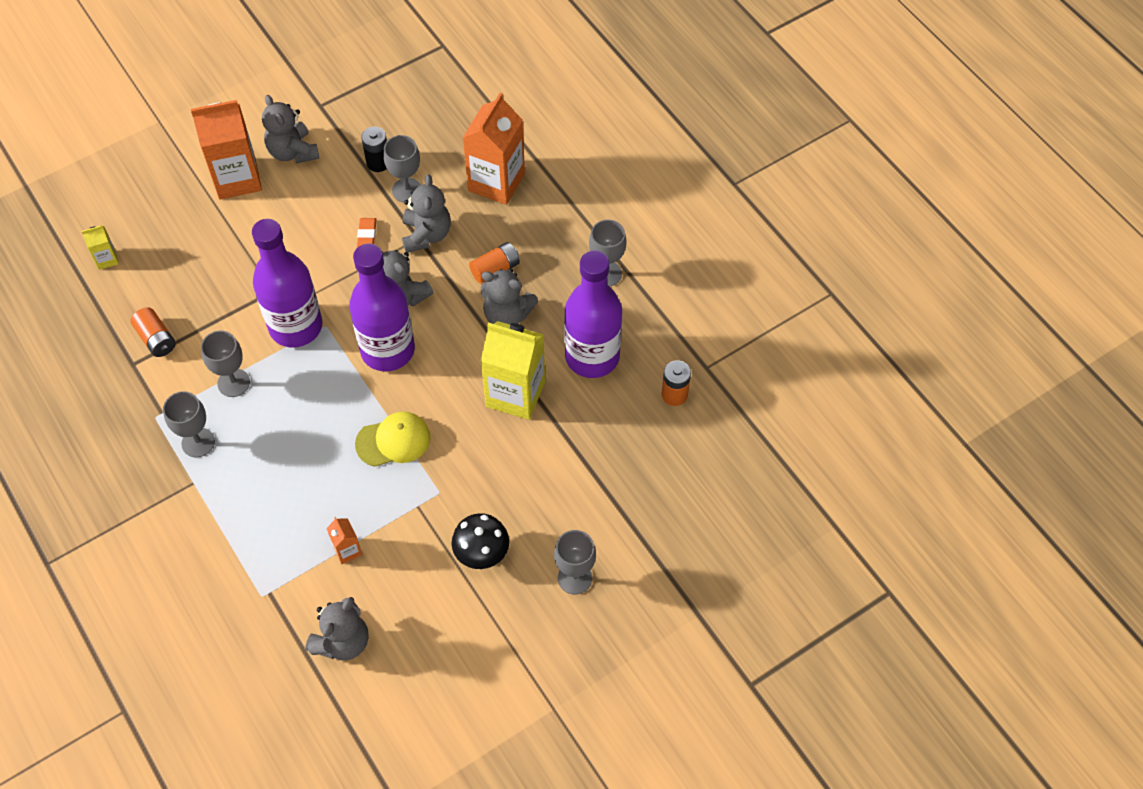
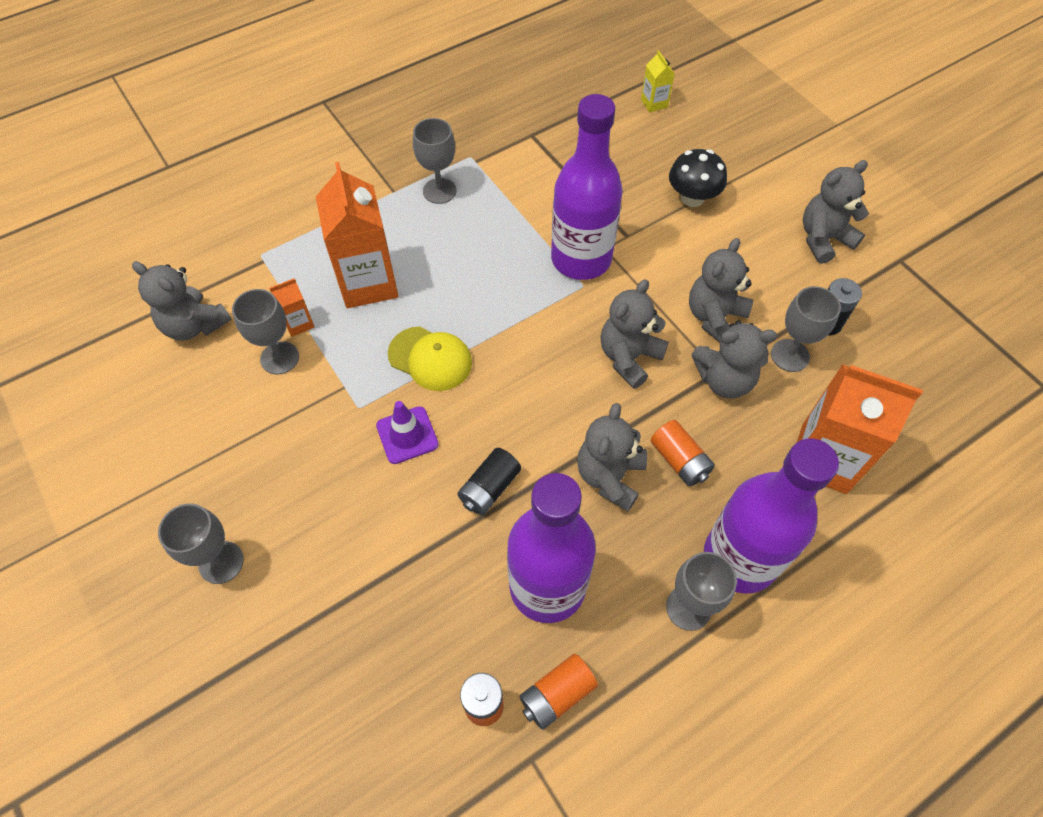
camera: 90 degrees right, 0 degrees up
orange battery [131,307,176,357] -> orange battery moved to [520,654,598,730]
orange carton [191,100,262,199] -> orange carton moved to [316,162,398,308]
grey goblet [201,331,250,397] -> grey goblet moved to [232,289,299,374]
purple bottle [349,244,415,371] -> purple bottle moved to [704,439,839,594]
yellow cap [355,411,431,467] -> yellow cap turned 45 degrees counterclockwise [388,326,472,391]
orange eraser [357,218,377,248] -> grey teddy bear [689,238,753,342]
black mushroom [451,513,509,569] -> black mushroom moved to [669,149,727,207]
yellow carton [481,321,545,420] -> black battery [457,448,521,515]
none -> purple traffic cone [376,401,438,464]

